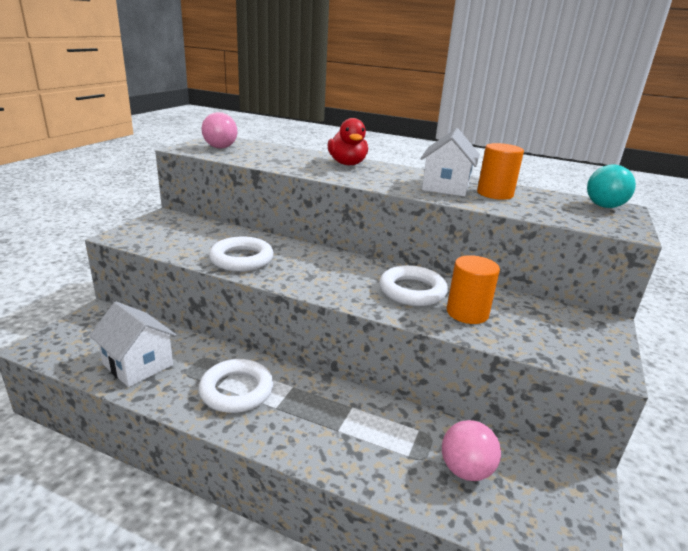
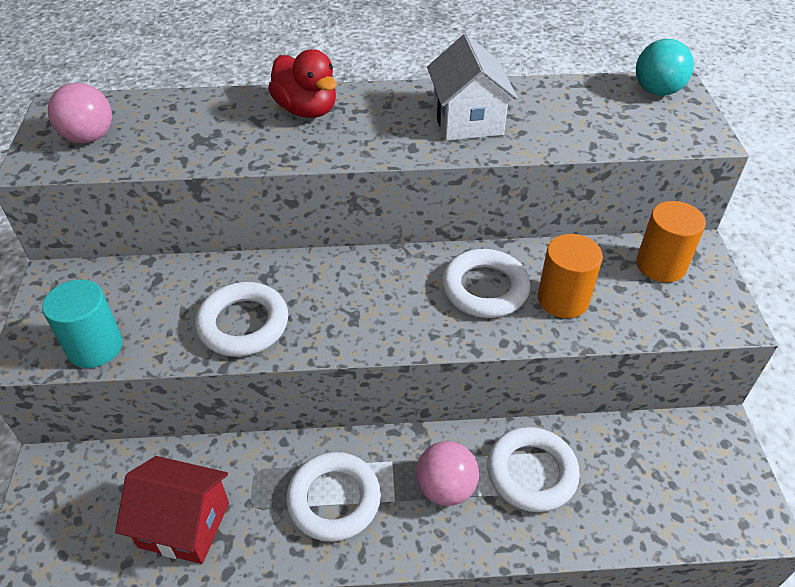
camera: 25 degrees left, 20 degrees up
white house [89,302,177,387] -> red house [115,456,229,564]
pink ball [442,420,501,481] -> pink ball moved to [416,441,479,506]
orange cylinder [477,143,524,200] -> orange cylinder moved to [636,201,706,283]
none -> turquoise cylinder [42,279,123,368]
none -> white ring [487,427,580,512]

